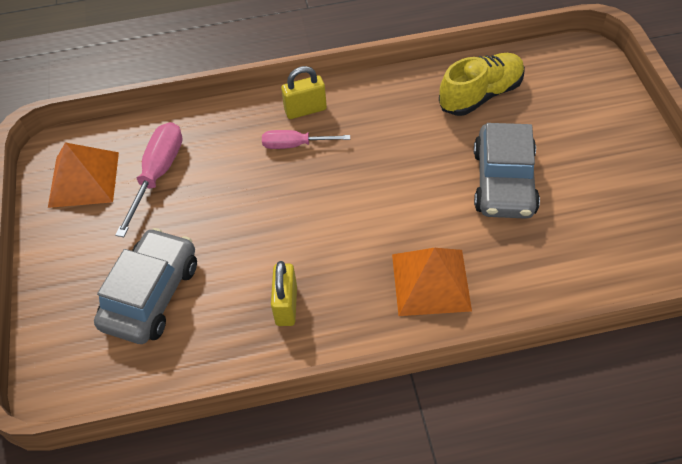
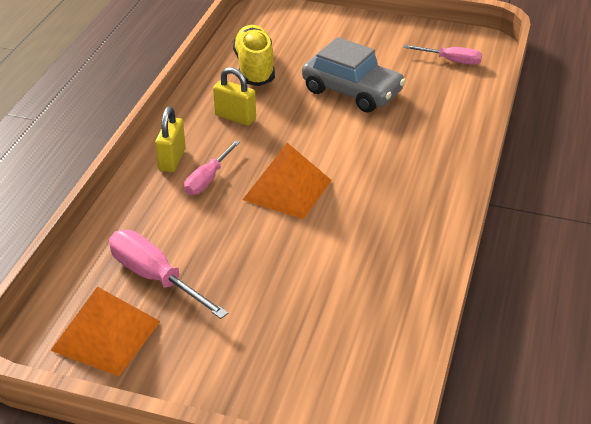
camera: 65 degrees left, 15 degrees down
grey car [94,228,197,344] -> none
yellow padlock [271,261,297,326] -> yellow padlock moved to [213,67,256,126]
orange pyramid [392,248,472,316] -> orange pyramid moved to [243,143,332,219]
none -> pink screwdriver [403,45,482,65]

